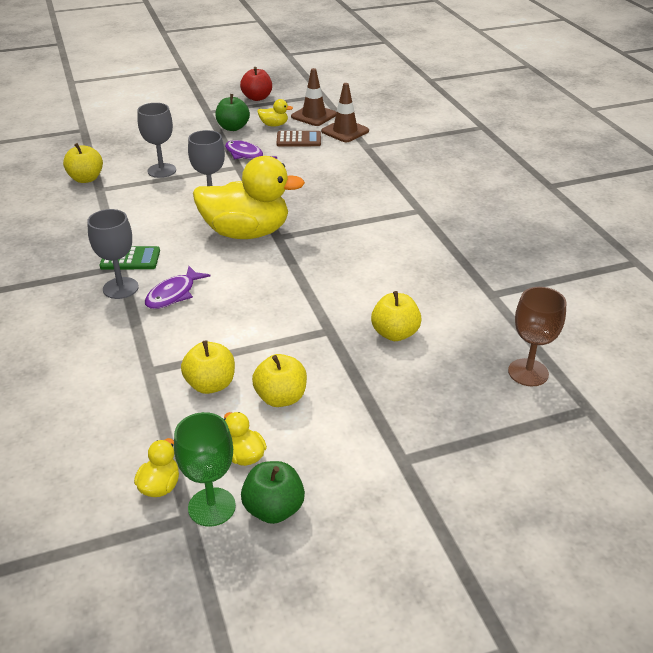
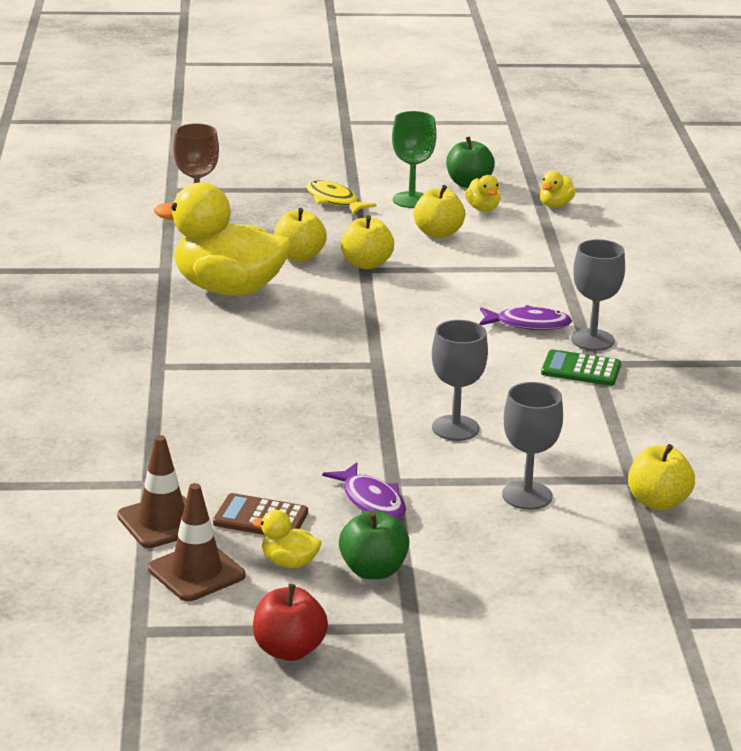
camera: 165 degrees left, 10 degrees down
purple fish [145,266,211,309] -> purple fish turned 45 degrees clockwise [479,305,572,330]
green goblet [174,412,236,527] -> green goblet moved to [392,111,437,208]
yellow apple [181,340,235,394] -> yellow apple moved to [341,215,394,269]
yellow duck [193,156,305,239] -> yellow duck moved to [154,182,291,296]
none -> yellow fish [306,180,377,215]

